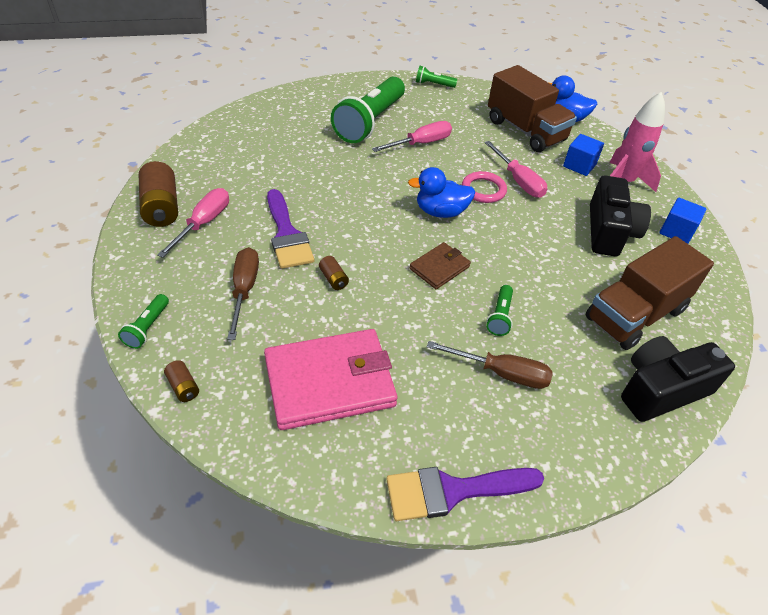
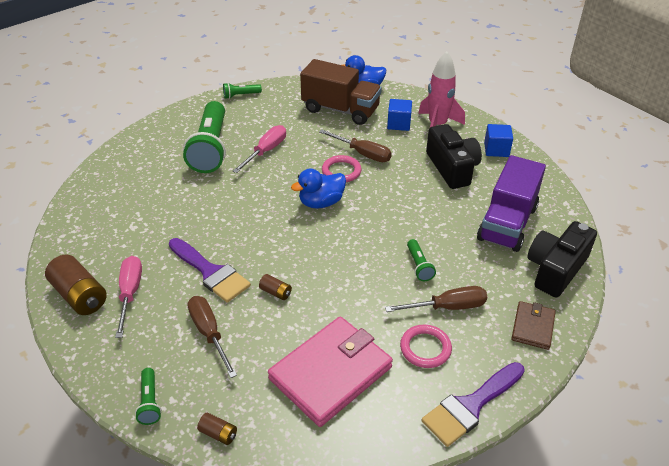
camera: 25 degrees left, 5 degrees down
brown wallet [410,242,471,289] -> brown wallet moved to [511,301,556,350]
pink screwdriver [485,141,547,198] -> brown screwdriver [319,129,392,162]
brown truck [586,236,714,350] -> purple truck [477,155,546,252]
none -> pink ring [400,325,452,368]

